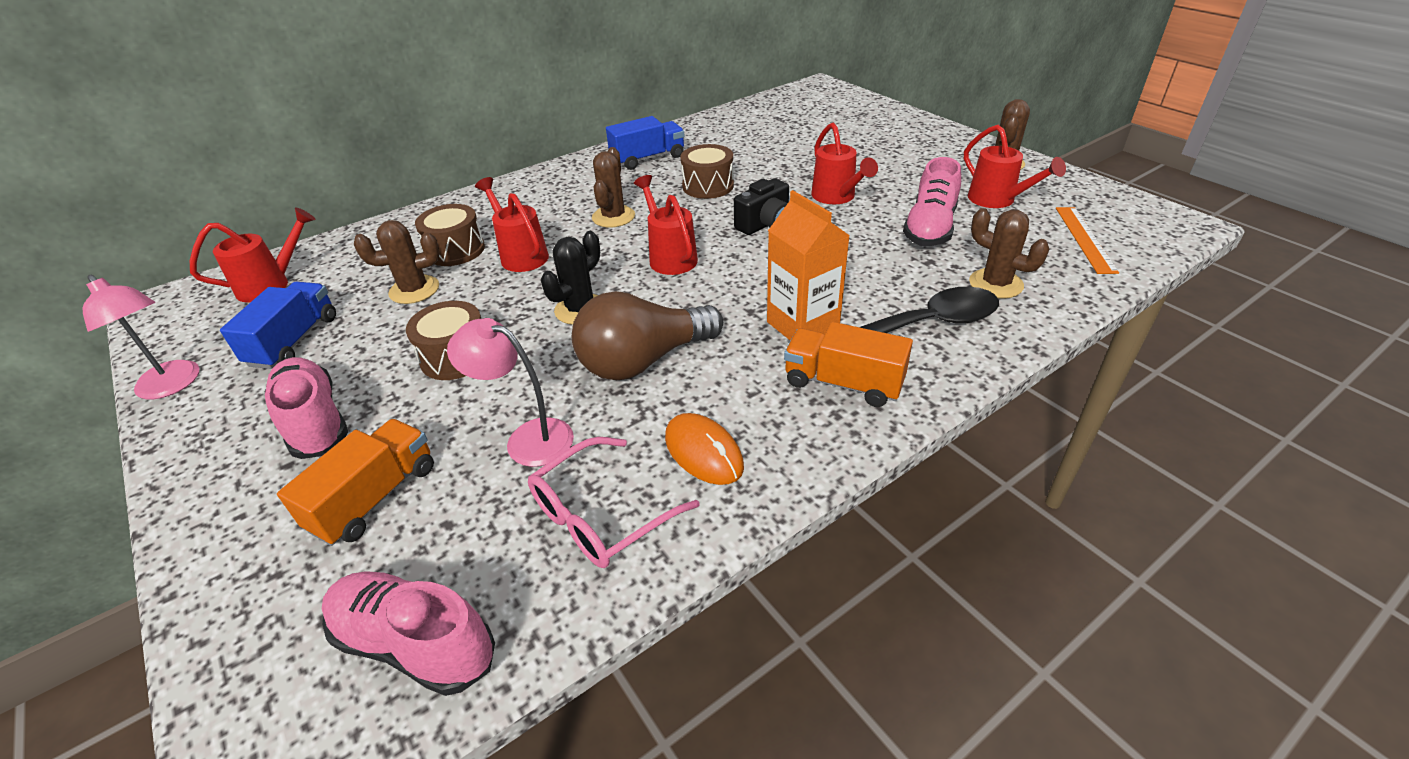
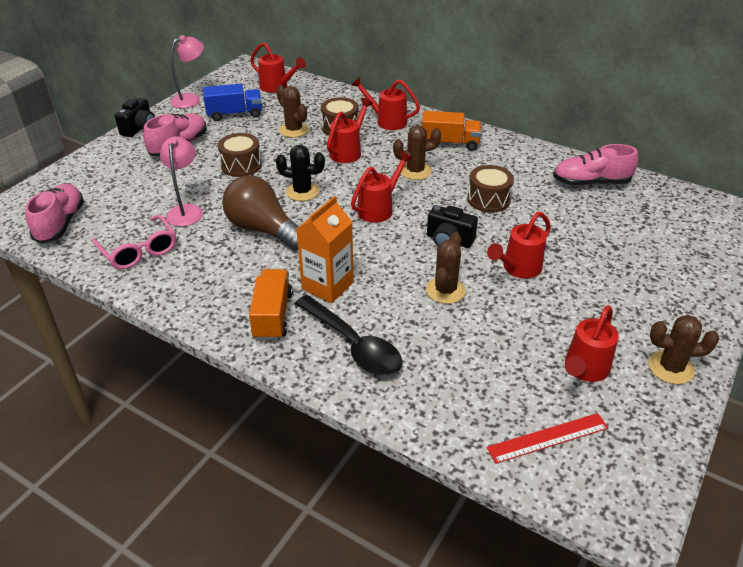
camera: 65 degrees right, 0 degrees up
pink lamp [83,275,199,399] -> pink lamp turned 150 degrees counterclockwise [170,35,204,108]
orange truck [277,419,434,546] -> orange truck moved to [422,111,481,151]
pink glasses [528,437,700,568] -> pink glasses turned 150 degrees counterclockwise [92,215,176,269]
blue truck [606,116,685,170] -> none
orange mouse [665,413,744,485] -> none
pink shoe [903,157,961,246] -> pink shoe moved to [553,144,638,186]
brown cactus [969,208,1049,299] -> brown cactus moved to [426,232,466,304]
orange ruler [1056,207,1119,274] -> red ruler [487,413,608,464]
none -> black camera [115,98,155,137]
none -> red watering can [351,77,420,130]

